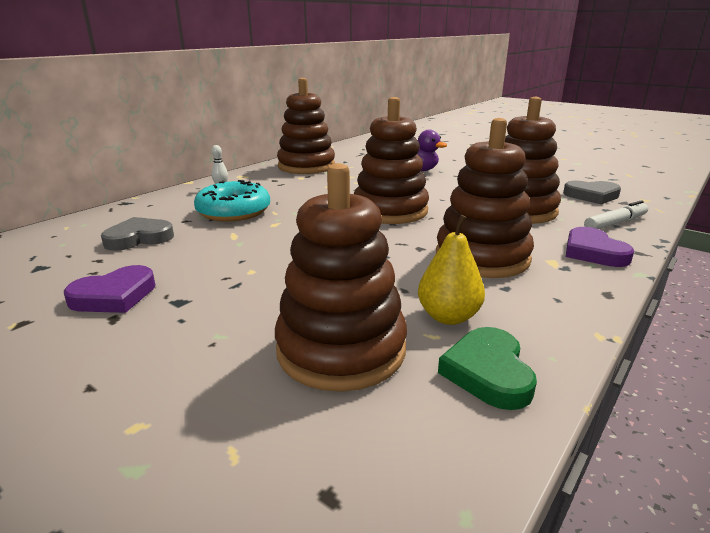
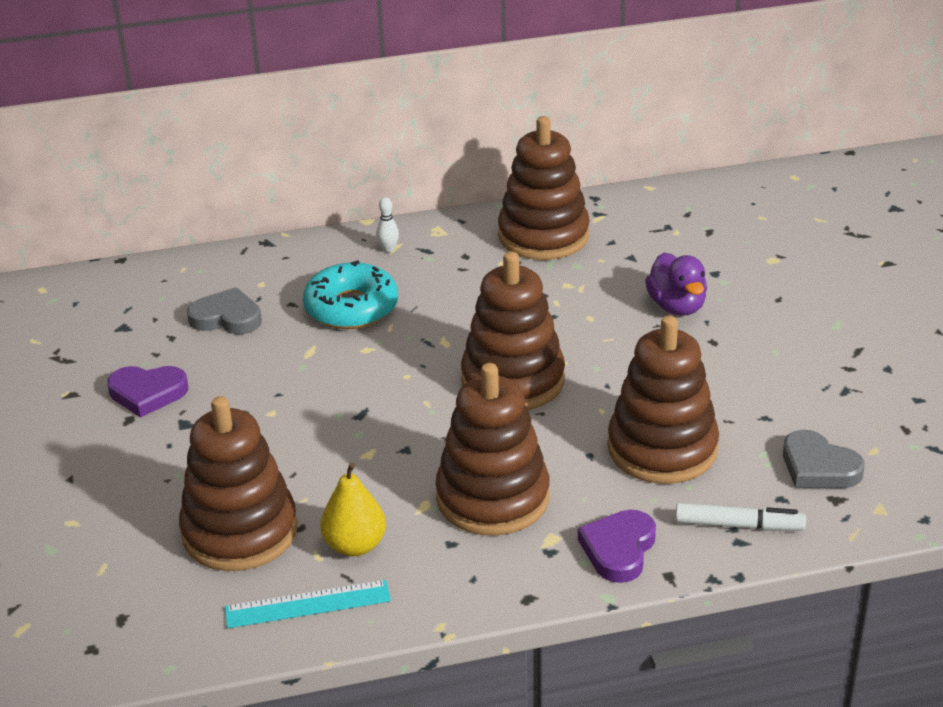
camera: 40 degrees right, 10 degrees up
green heart [438,327,537,410] -> turquoise ruler [225,580,391,628]

